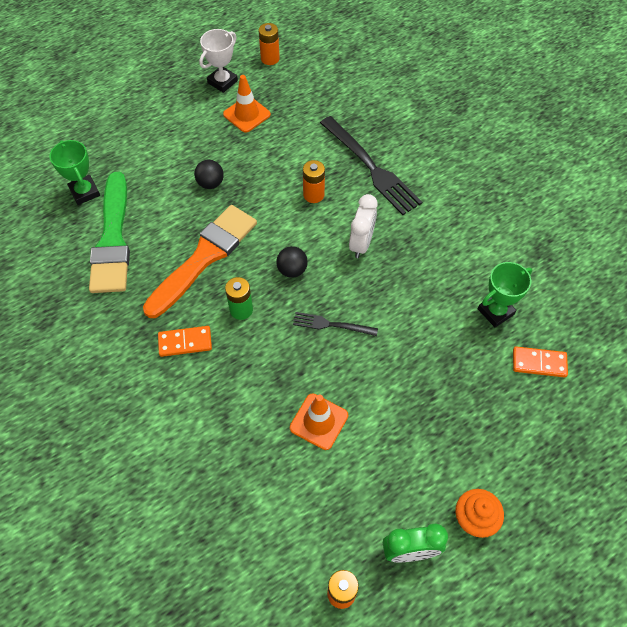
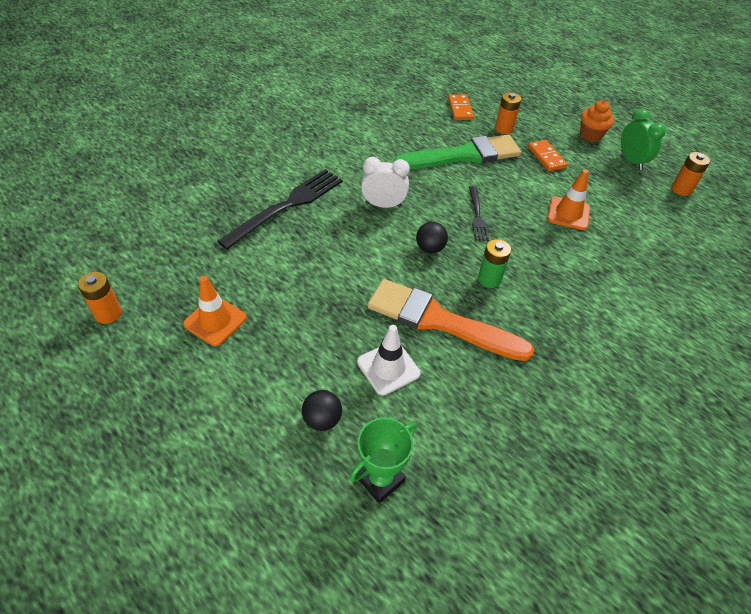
camera: 105 degrees left, 10 degrees down
green brush [89,172,130,293] -> green brush moved to [393,134,521,169]
orange domino [158,326,212,357] -> orange domino moved to [528,140,567,171]
black ball [194,160,224,189] -> black ball moved to [302,390,342,431]
white trophy [199,29,238,93] -> none
orange battery [303,160,325,203] -> orange battery moved to [495,92,521,134]
green trophy [478,262,532,328] -> none
none -> white traffic cone [357,325,421,395]

